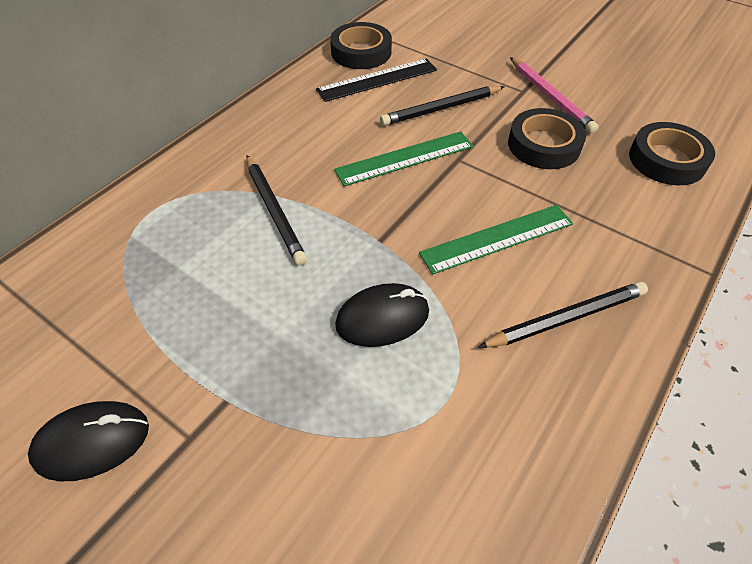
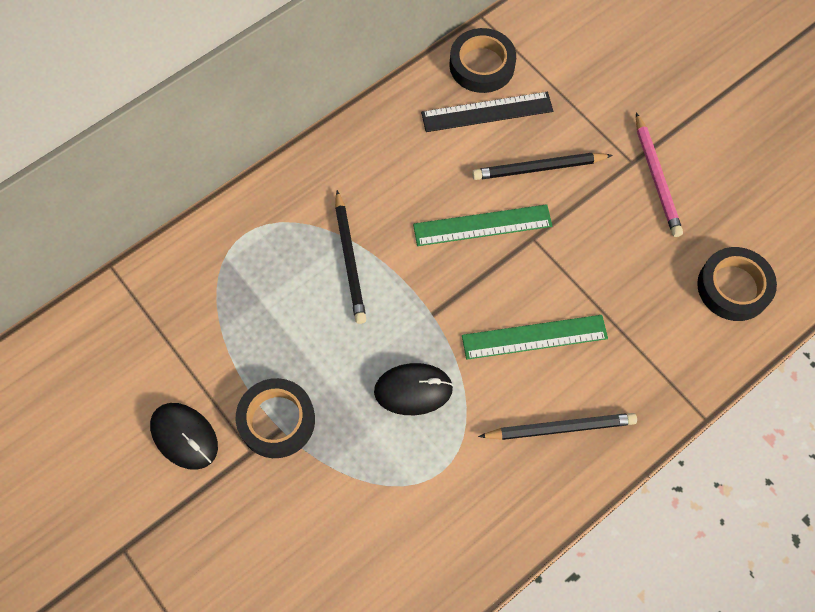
camera: 15 degrees right, 15 degrees up
black mouse [28,401,149,481] -> black mouse turned 45 degrees clockwise [150,403,218,470]
black tape [508,108,586,169] -> black tape moved to [236,378,315,458]

